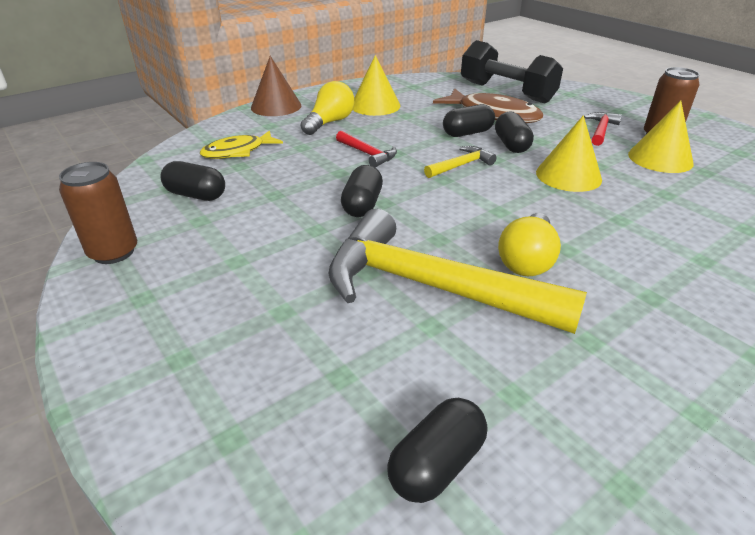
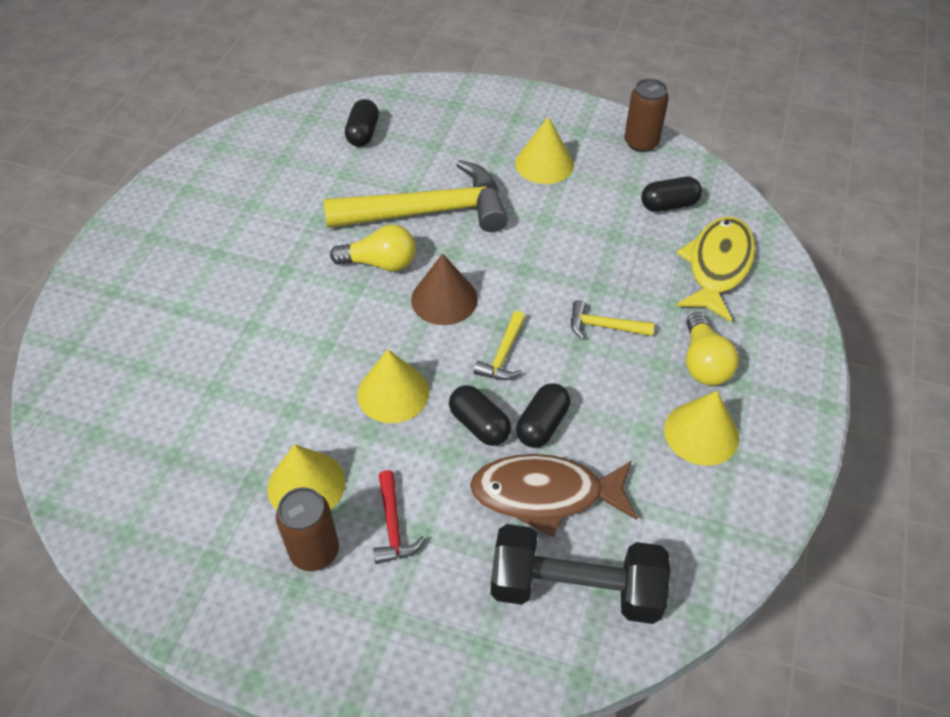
camera: 145 degrees right, 15 degrees up
yellow fish [200,130,283,159] -> yellow fish [676,217,755,322], size x1.54
brown cone [251,56,301,116] -> brown cone moved to [411,253,478,325]
red hammer [336,131,397,168] -> yellow hammer [571,300,654,339]
black capsule [341,165,383,217] -> none
yellow light bulb [498,213,561,276] -> yellow light bulb turned 105 degrees clockwise [330,225,416,271]
none -> yellow cone [515,117,574,184]

